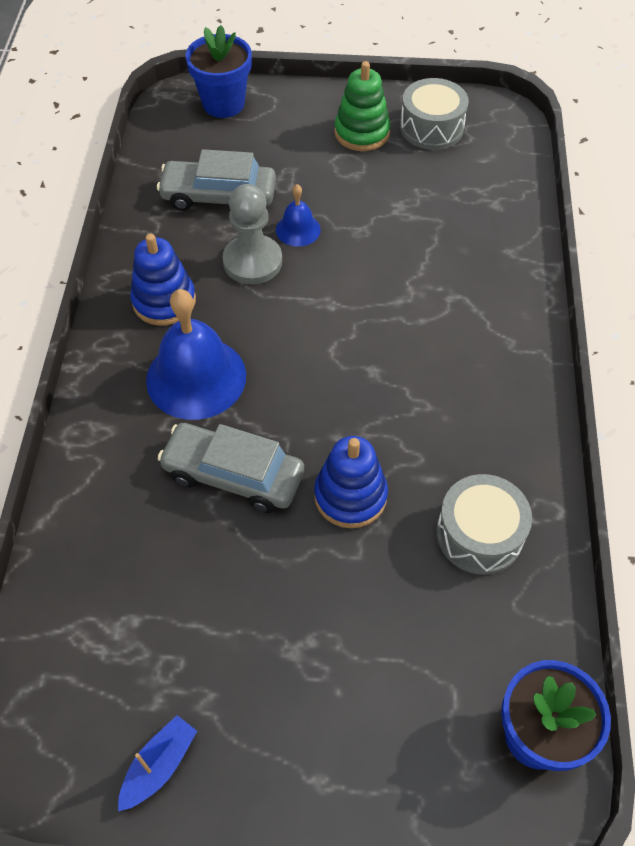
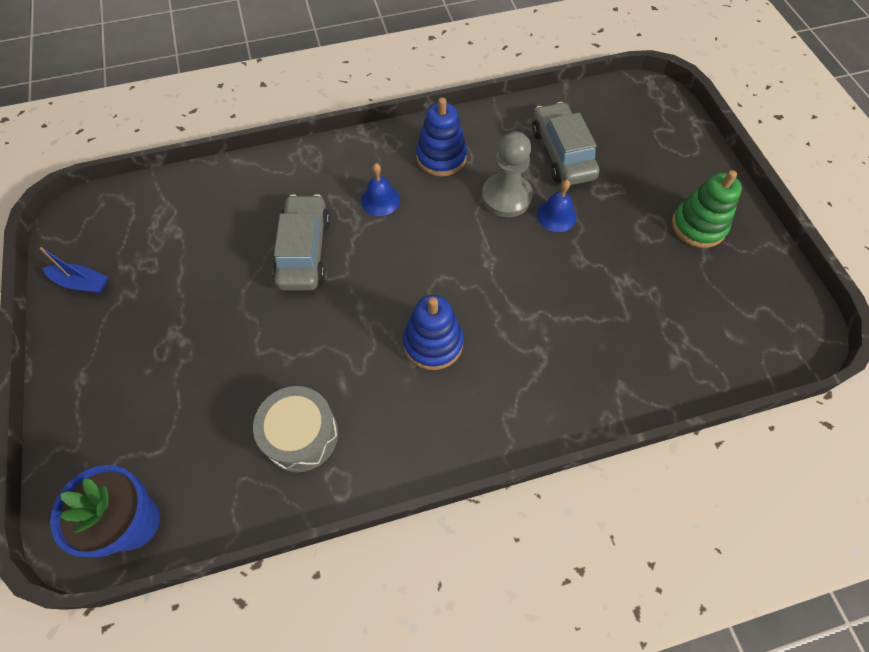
camera: 70 degrees right, 5 degrees up
blue bell [146,289,246,420] -> blue bell [361,163,400,216], size x0.50
blue flower pot [185,25,252,118] -> none
blue stacking toy [314,436,388,528] -> blue stacking toy moved to [403,295,463,370]
grey drum [400,78,469,150] -> none

